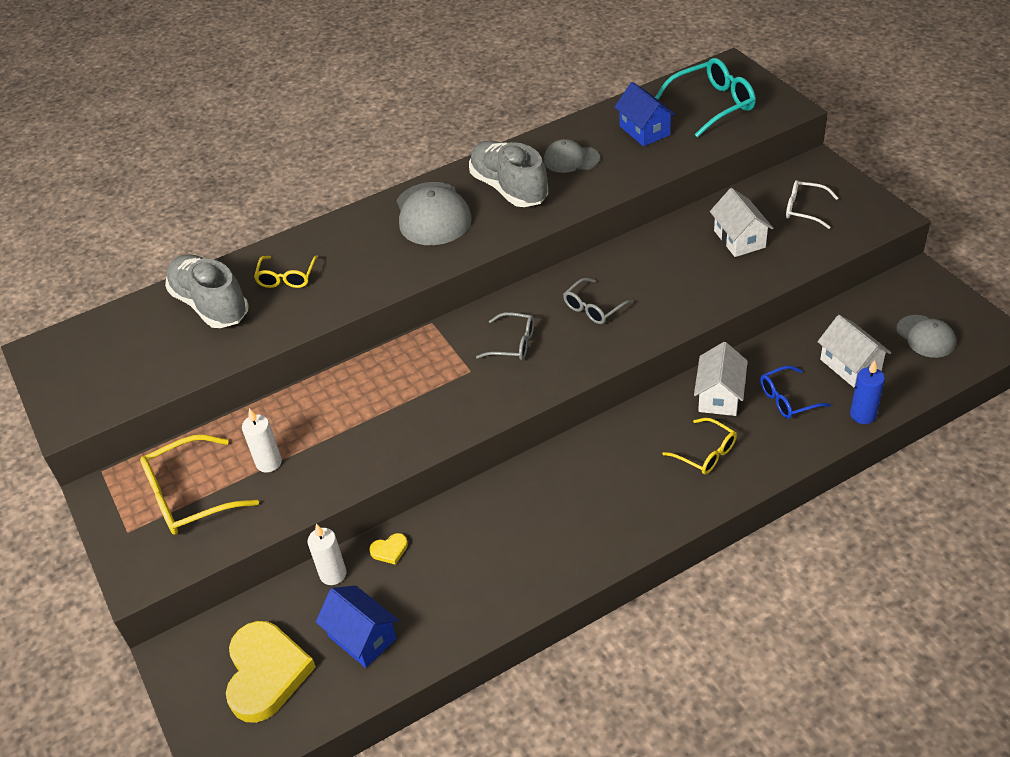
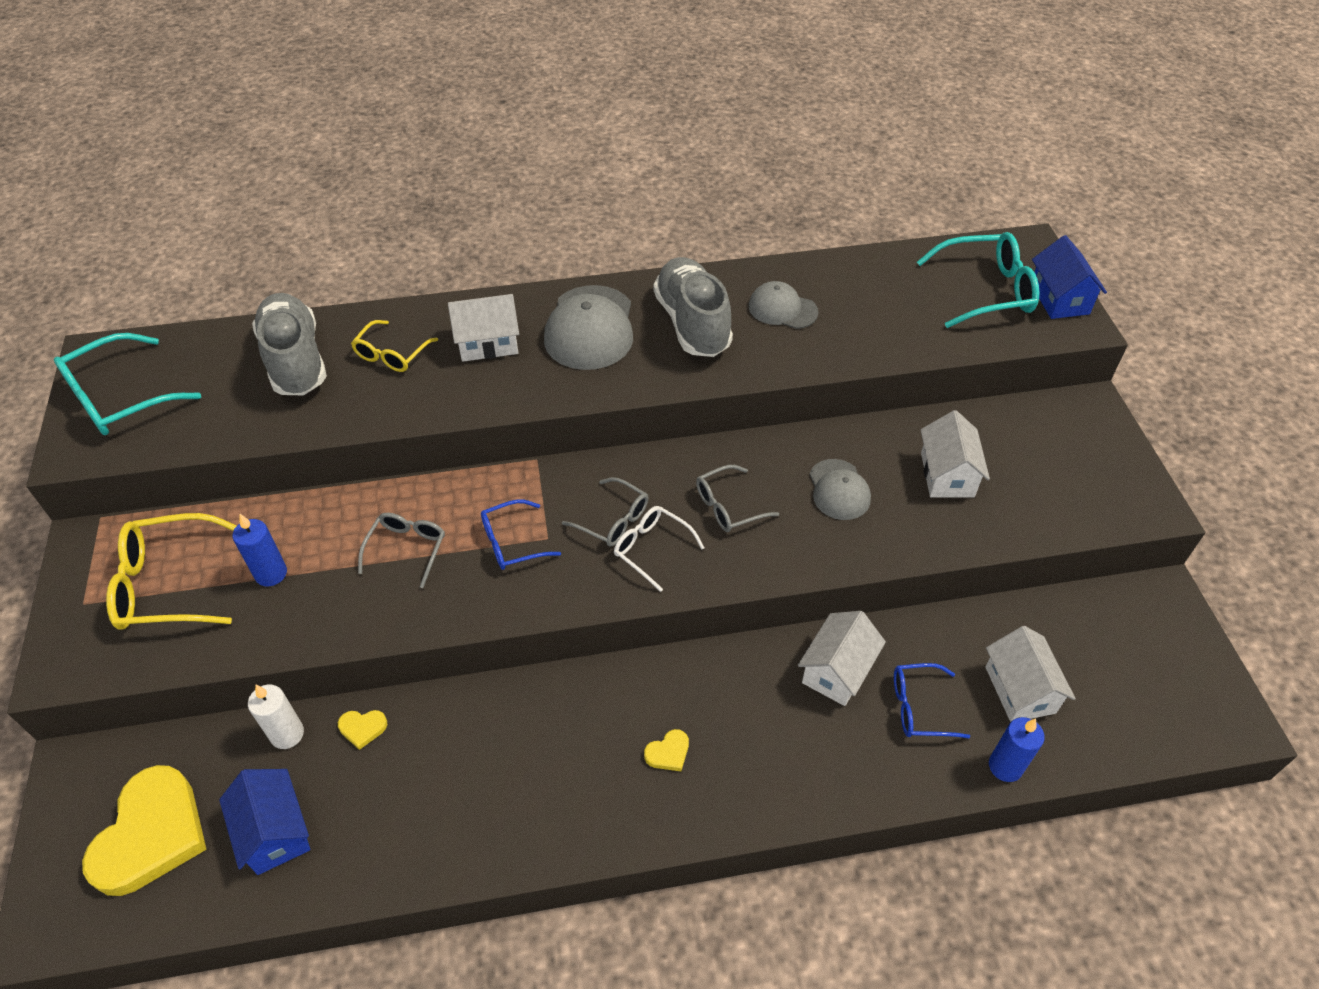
camera: 15 degrees right, 5 degrees up
white candle [242,408,282,473] -> blue candle [232,514,287,587]
blue house [614,82,676,146] -> blue house moved to [1032,235,1107,319]
yellow glasses [662,418,737,474] -> none
white glasses [786,180,838,229] -> white glasses moved to [614,506,704,592]
grey cap [896,315,956,358] -> grey cap moved to [809,459,871,520]
none -> turquoise glasses [54,333,201,435]
none -> grey glasses [358,513,445,588]
none -> white house [448,294,519,362]
none -> blue glasses [481,499,561,570]
none -> yellow heart [644,729,689,771]

